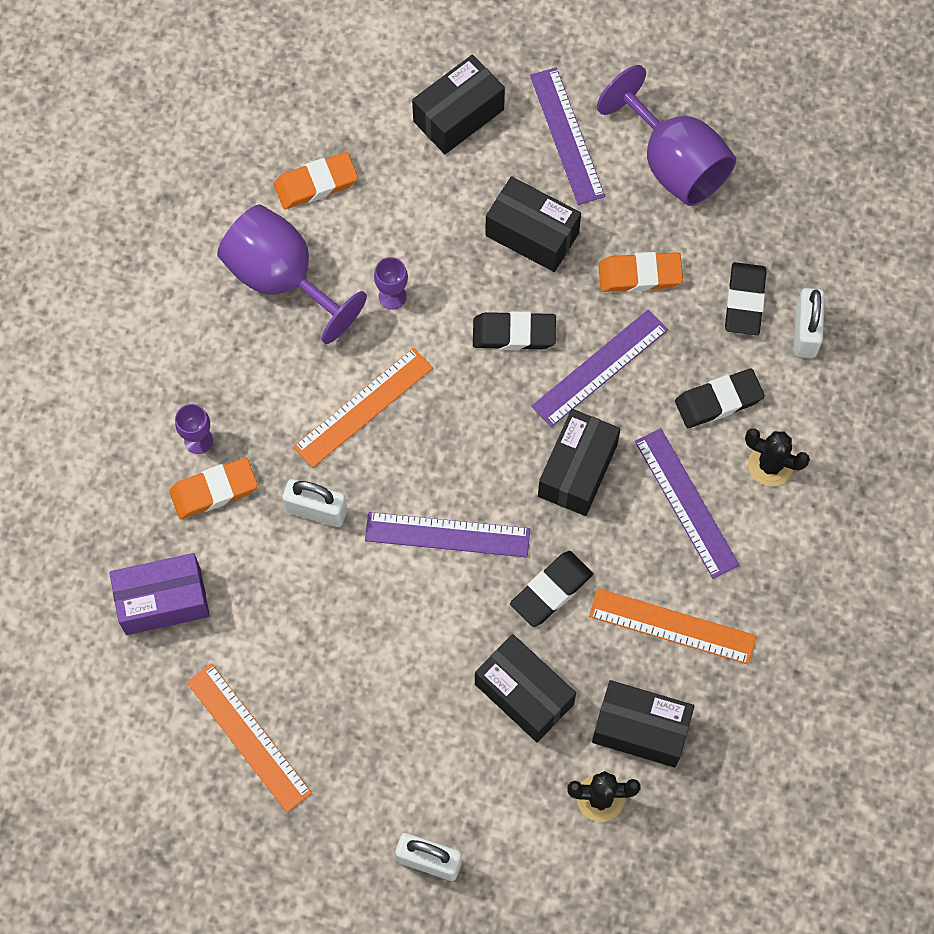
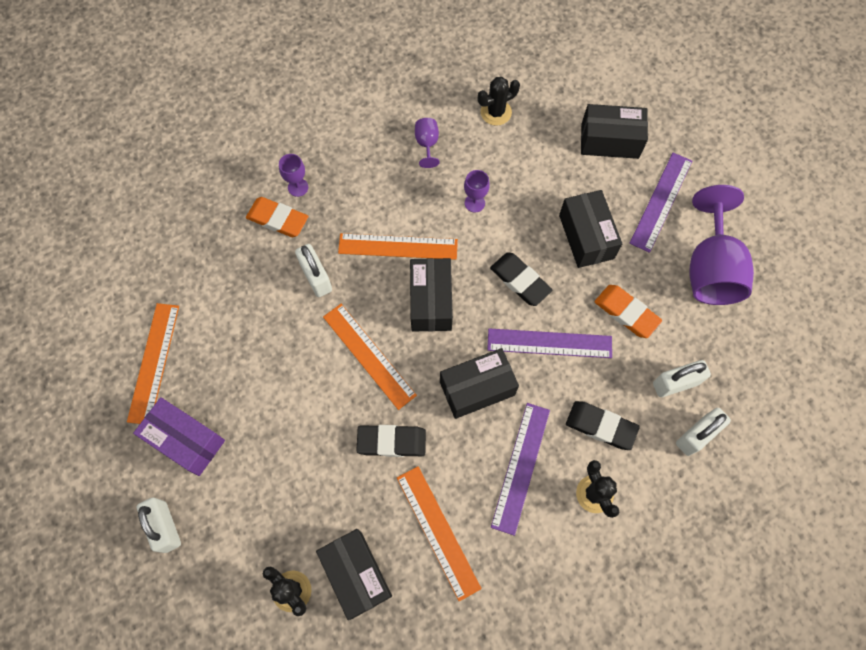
camera: 45 degrees right, 0 degrees up
purple box [109,553,210,635] -> purple box moved to [133,397,225,476]
purple goblet [217,204,367,344] -> purple goblet [415,118,439,168], size x0.44
orange eraser [274,152,358,209] -> black cactus [477,77,520,126]
purple ruler [365,512,530,557] -> orange ruler [323,304,417,410]
black box [475,634,576,742] -> black box moved to [410,258,453,331]
black eraser [725,262,767,335] -> white padlock [653,360,711,397]

